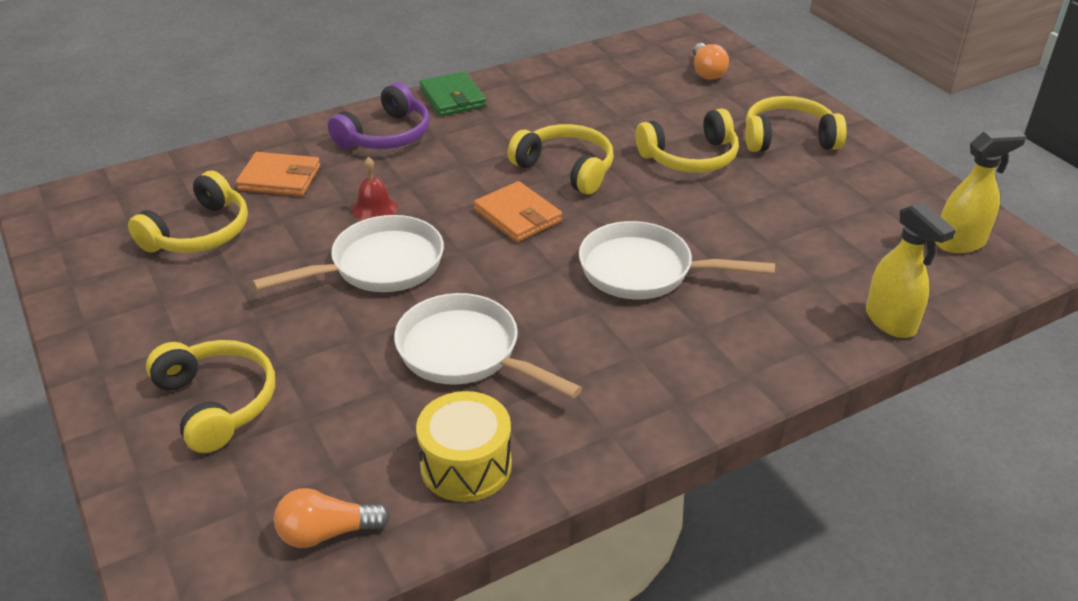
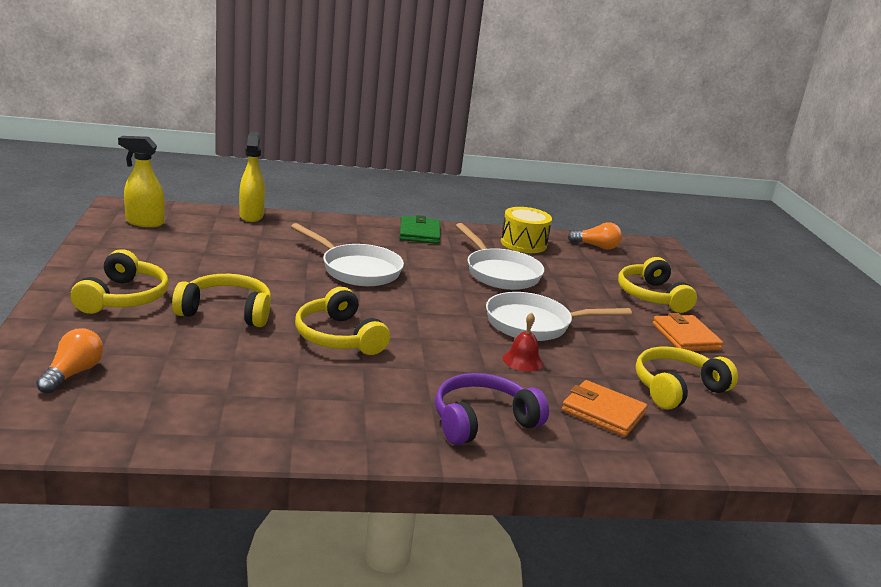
camera: 160 degrees left, 15 degrees down
green wallet [419,71,486,116] -> green wallet moved to [399,215,440,244]
orange wallet [474,181,562,242] -> orange wallet moved to [653,313,723,351]
yellow headphones [745,96,847,152] -> yellow headphones turned 105 degrees counterclockwise [71,249,169,314]

